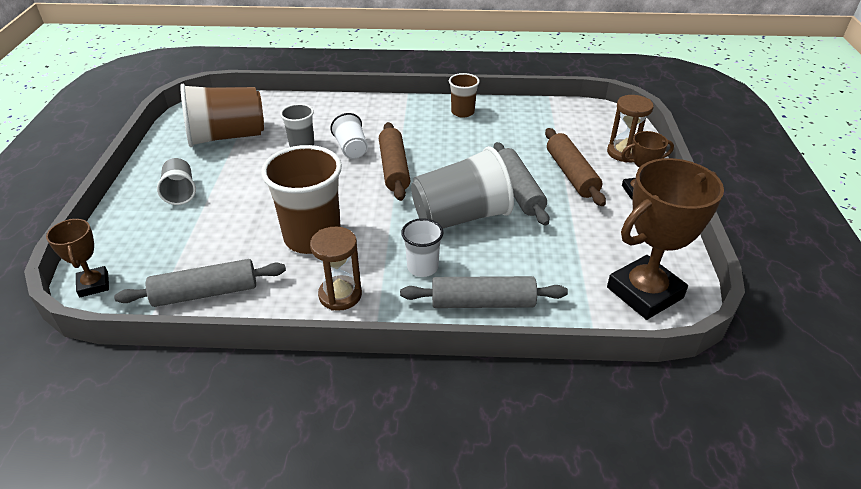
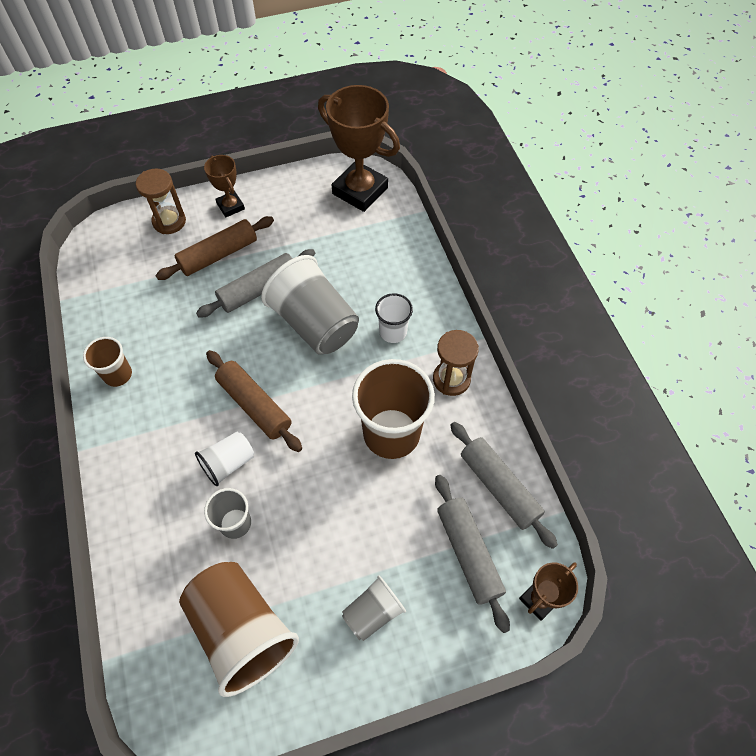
camera: 110 degrees left, 20 degrees up
brown rolling pin [379,122,410,201] -> brown rolling pin turned 75 degrees clockwise [206,350,302,452]
grey rolling pin [400,276,568,308] -> grey rolling pin moved to [435,475,510,633]

